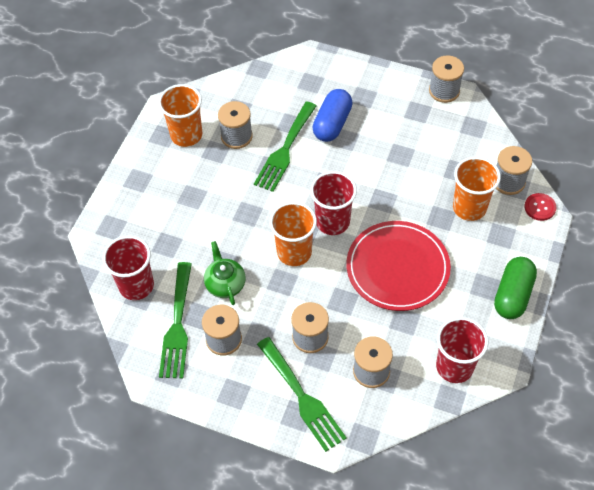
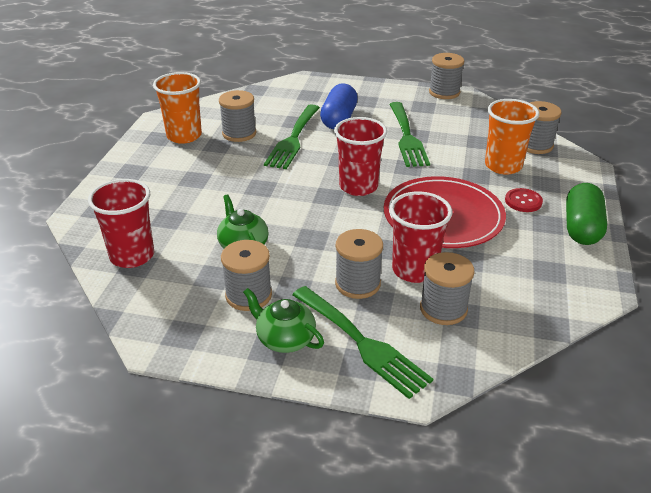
camera: 10 degrees left, 20 degrees down
green fork [159,262,192,379] -> green fork moved to [389,102,430,167]
orange cup [269,202,317,266] -> none
red cup [436,317,488,383] -> red cup moved to [390,191,453,283]
red button [524,193,556,221] -> red button moved to [505,188,543,212]
none -> green teapot [243,288,324,353]

